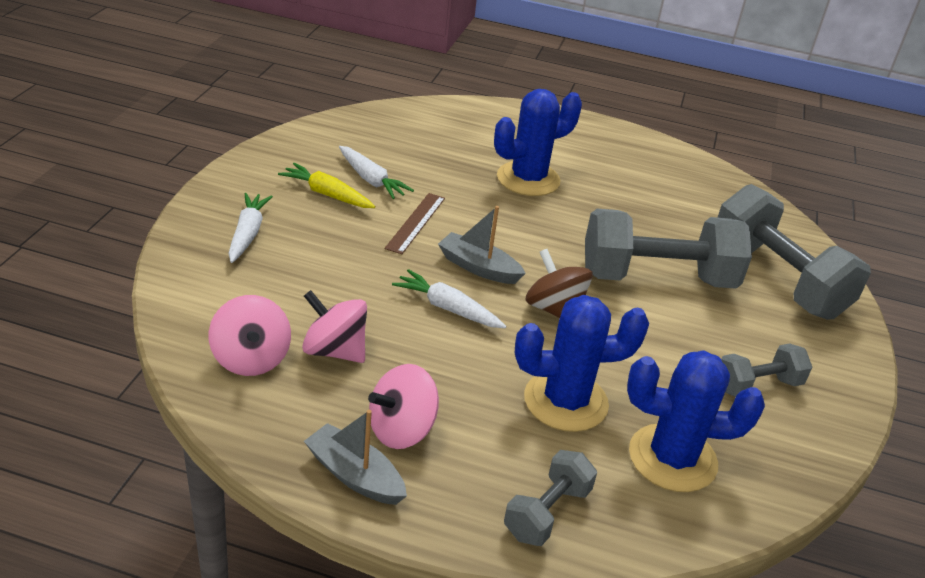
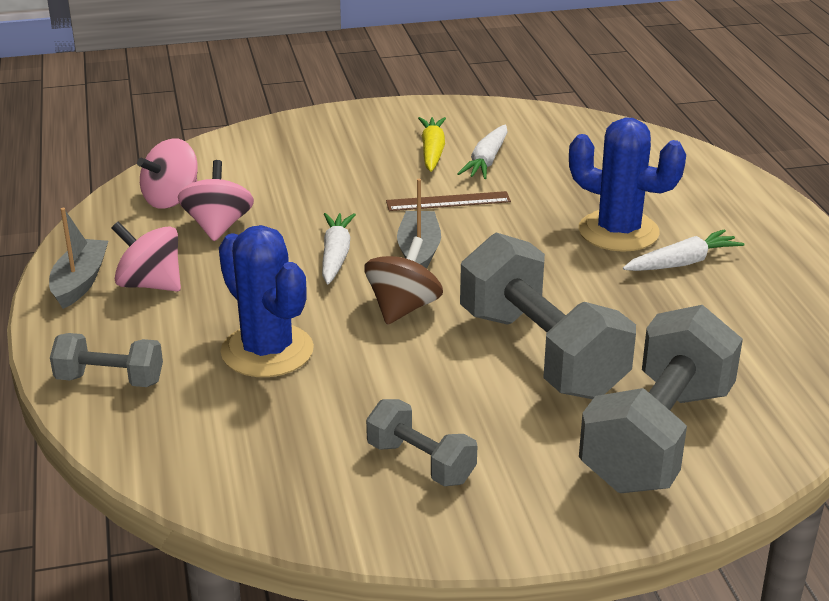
camera: 65 degrees right, 5 degrees down
white carrot [228,193,273,263] -> white carrot moved to [623,229,744,271]
blue cactus [627,350,765,492] -> none

